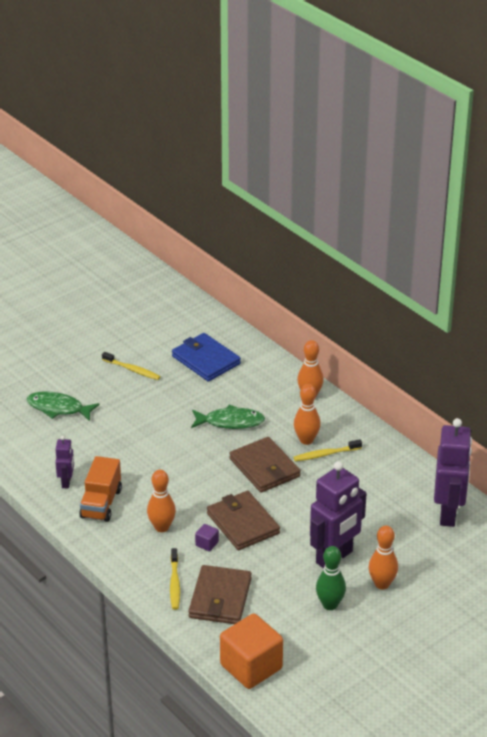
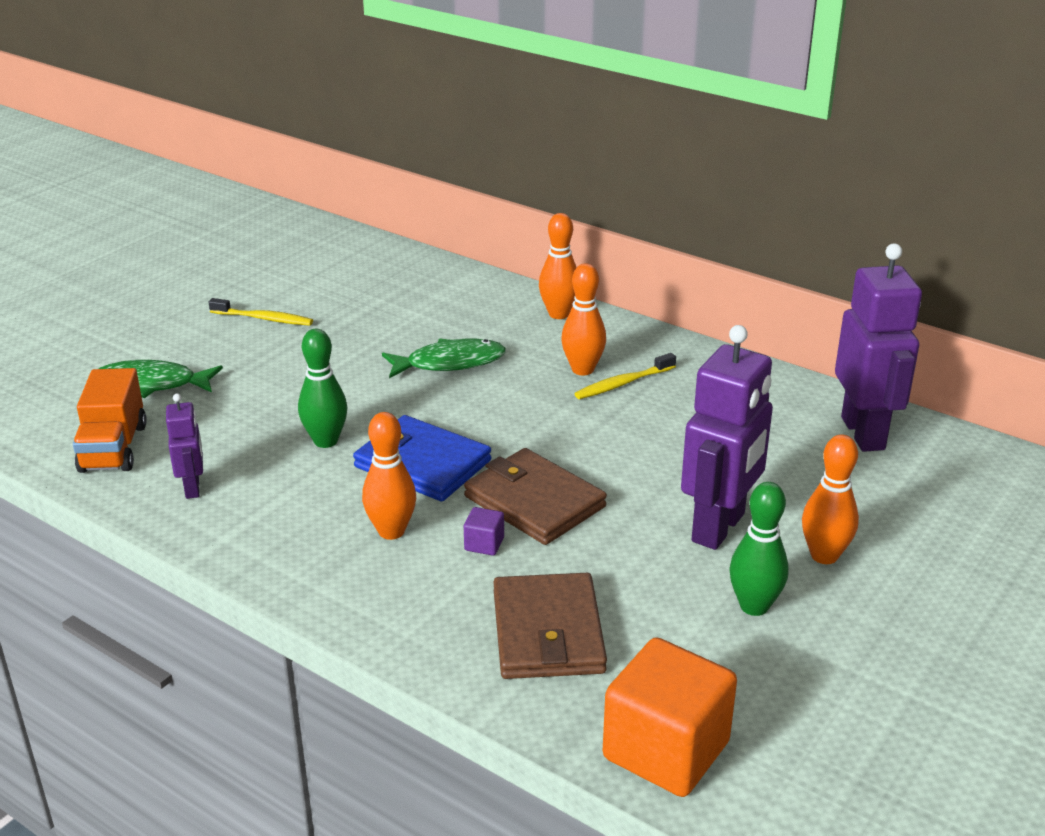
camera: 15 degrees left, 5 degrees down
orange truck [79,456,122,522] -> orange truck moved to [73,368,147,473]
yellow toothbrush [170,548,180,610] -> none
blue wallet [172,333,241,382] -> blue wallet moved to [353,415,491,501]
brown wallet [229,437,301,493] -> none
none -> green bowling pin [298,329,348,448]

